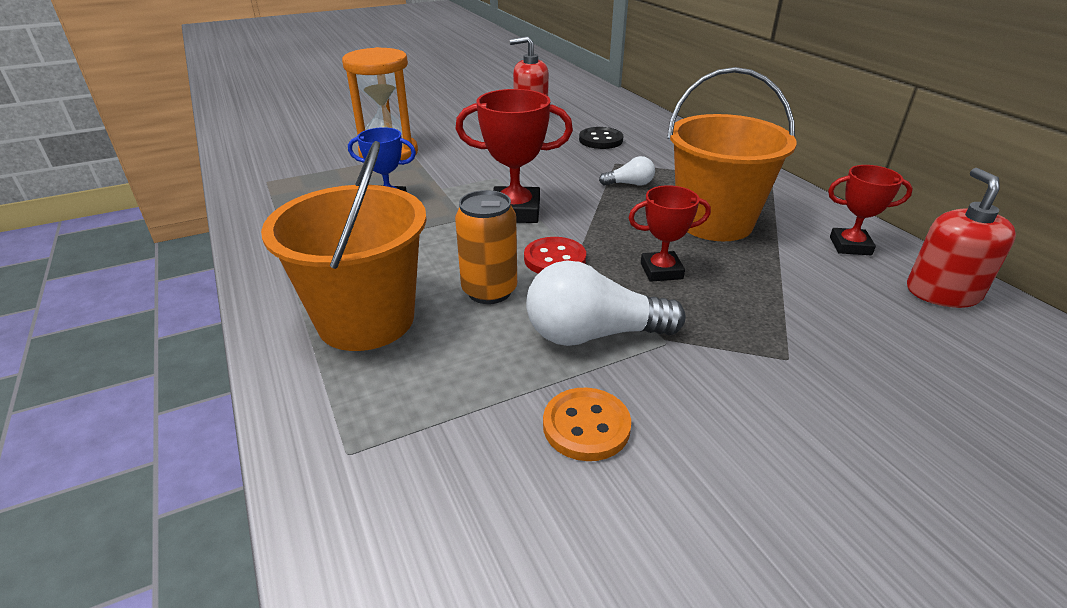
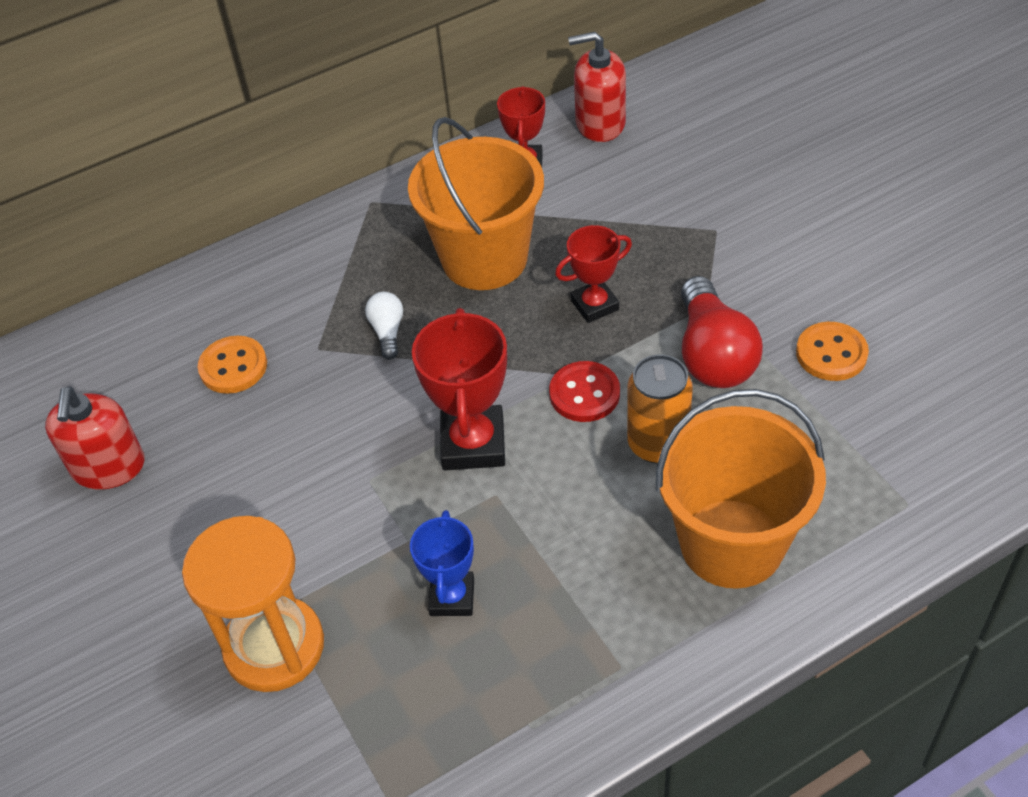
camera: 90 degrees left, 15 degrees up
white light bulb [526,261,685,346] -> red light bulb [681,276,763,388]
black button [579,127,623,149] -> orange button [198,336,267,394]
red trophy [629,185,711,282] -> red trophy turned 75 degrees clockwise [555,225,632,323]

